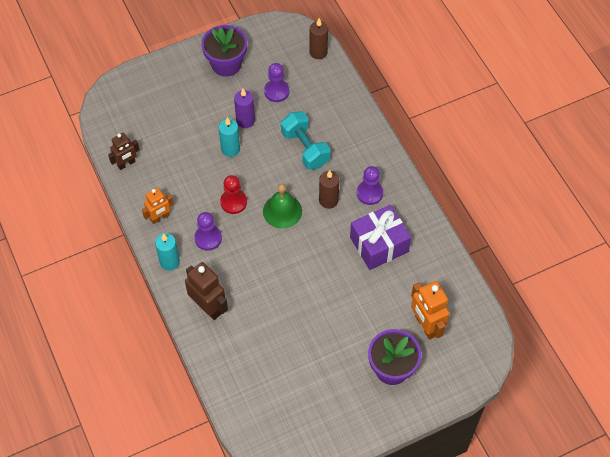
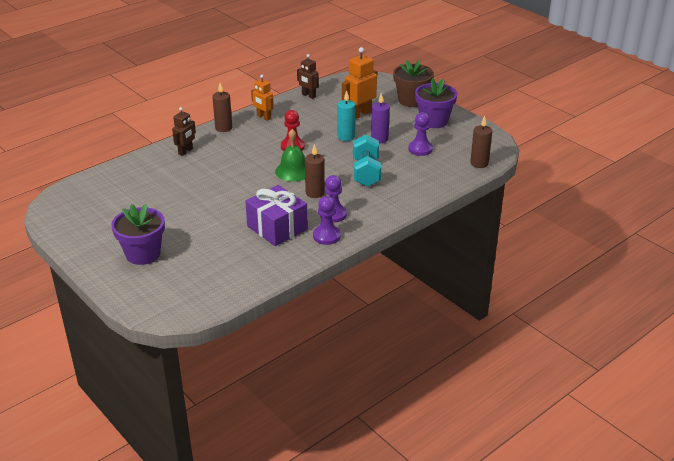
camera: 75 degrees right, 25 degrees down
turquoise candle [155,233,180,271] -> brown candle [212,83,232,132]
brown robot [185,262,228,320] -> brown robot [172,107,196,156], size x0.65
purple pawn [194,212,222,251] -> purple pawn moved to [313,196,341,245]
turquoise dumbbell [281,111,331,170] -> turquoise dumbbell turned 45 degrees counterclockwise [353,135,381,187]
orange robot [411,281,450,340] -> orange robot moved to [342,47,377,119]
none -> brown flower pot [393,59,434,107]

